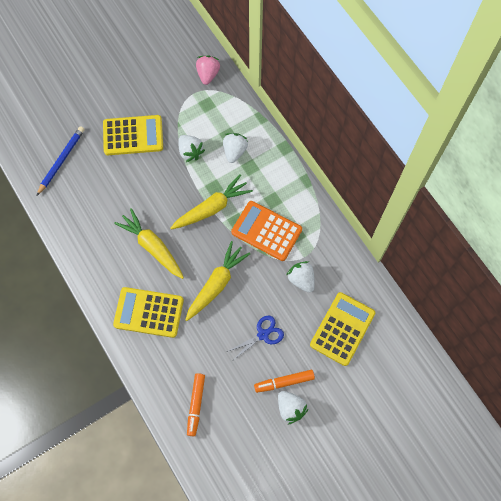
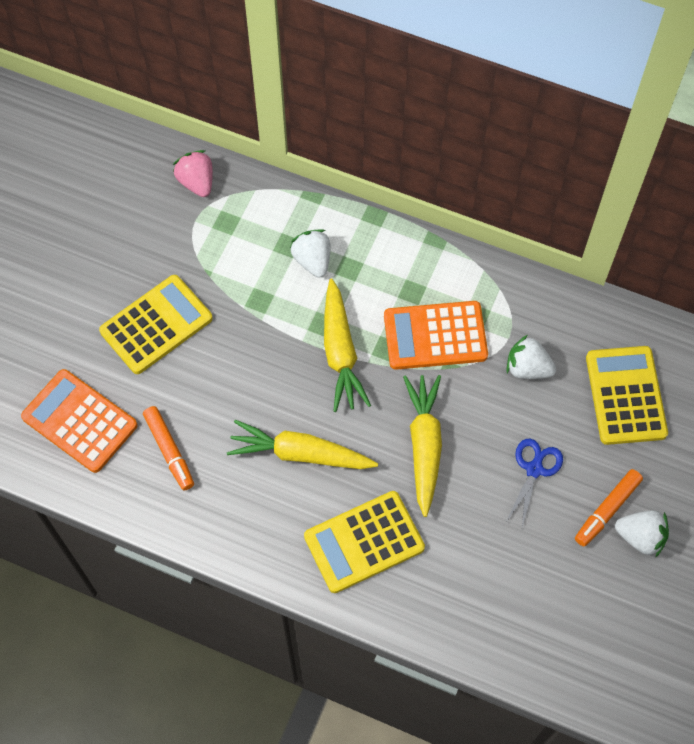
camera: 35 degrees left, 5 degrees down
blue pencil [37,126,85,195] -> orange calculator [21,369,137,473]
yellow carrot [170,174,253,230] -> yellow carrot turned 150 degrees clockwise [324,278,371,412]
white strawberry [178,135,205,162] -> none
orange marker [187,373,205,437] -> orange marker moved to [143,406,194,490]

